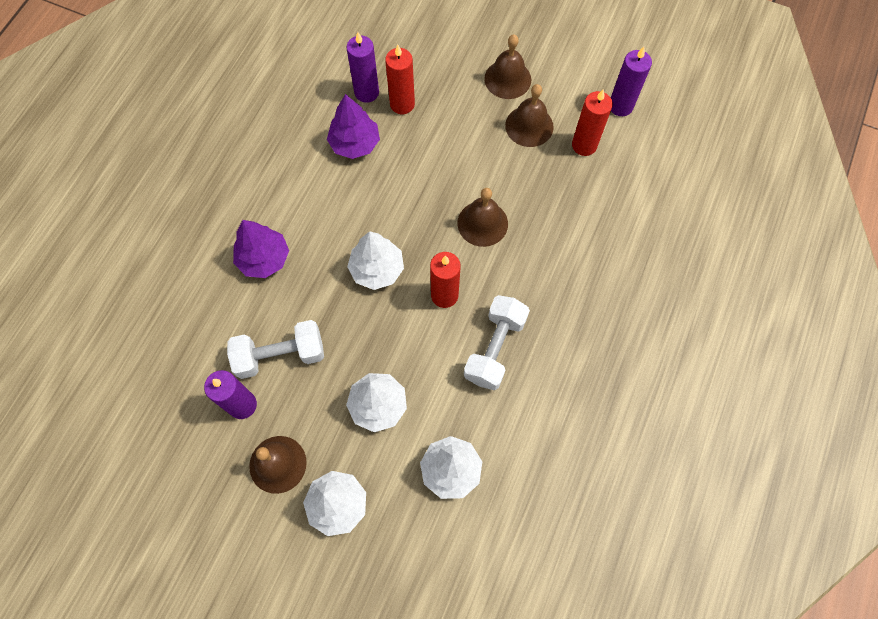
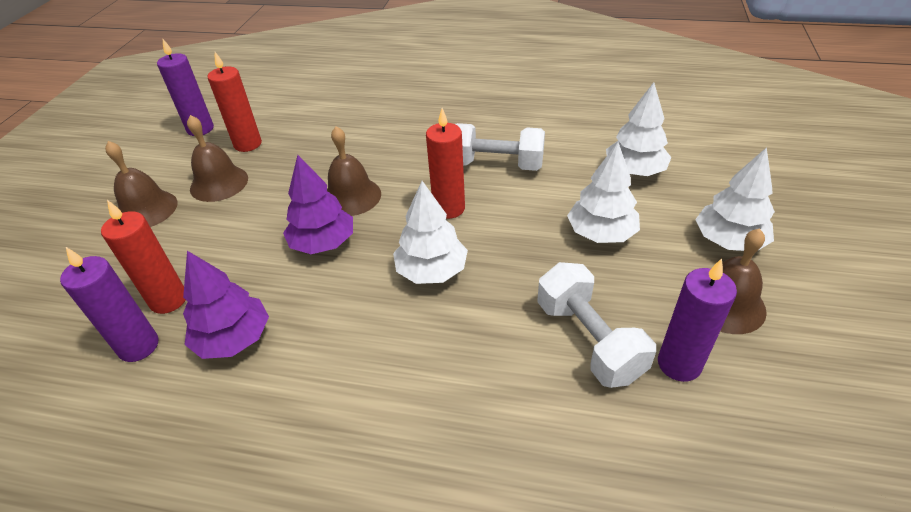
camera: 100 degrees left, 25 degrees down
purple tree [233,220,289,278] -> purple tree moved to [283,155,353,254]

